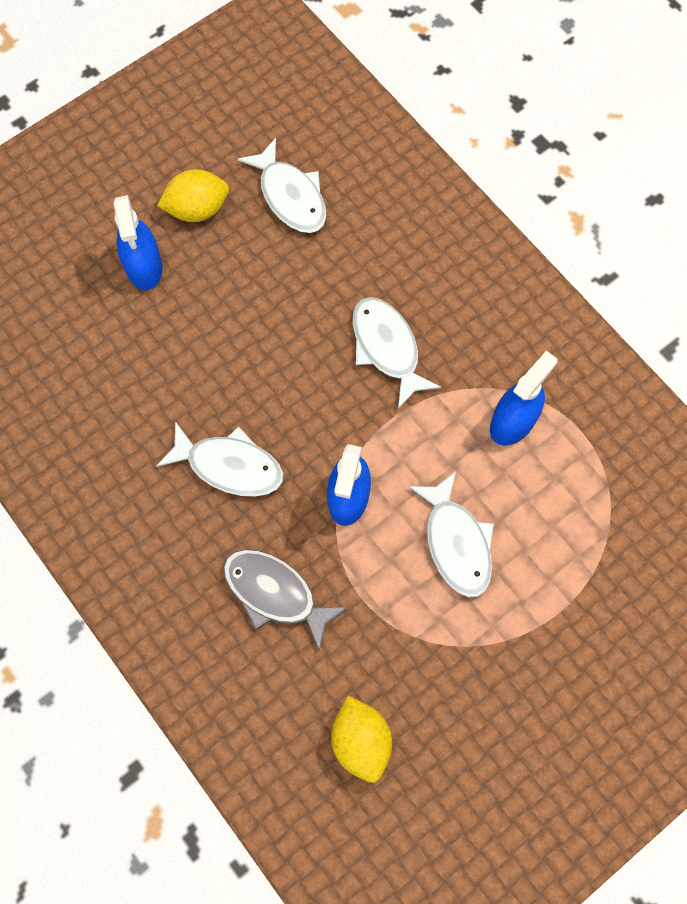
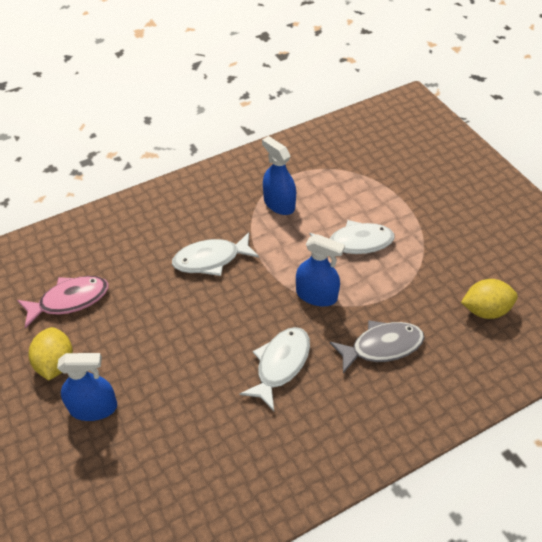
camera: 80 degrees left, 20 degrees down
grey fish [223,549,348,651] -> grey fish turned 150 degrees counterclockwise [329,320,424,374]
white fish [238,138,326,233] -> pink fish [17,276,109,328]

